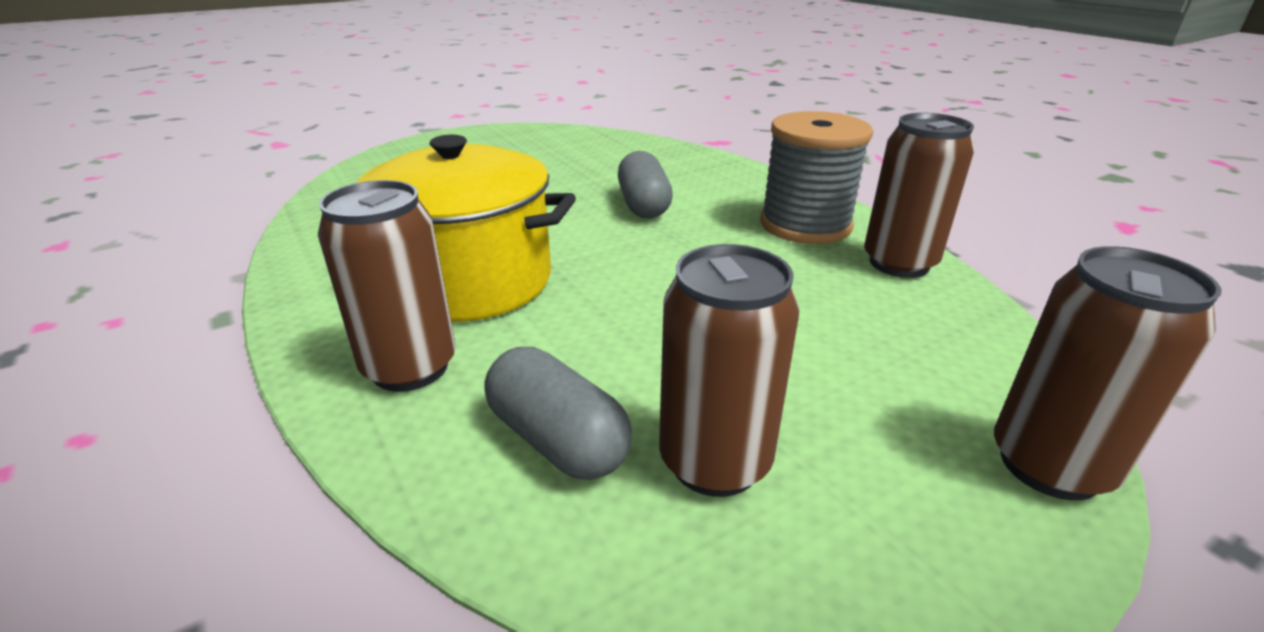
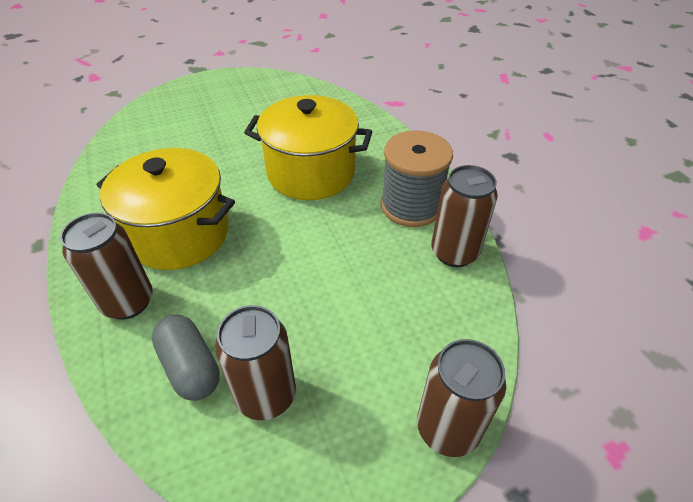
camera: 10 degrees right, 15 degrees up
grey capsule [618,151,673,219] -> yellow pot [244,95,372,200]

